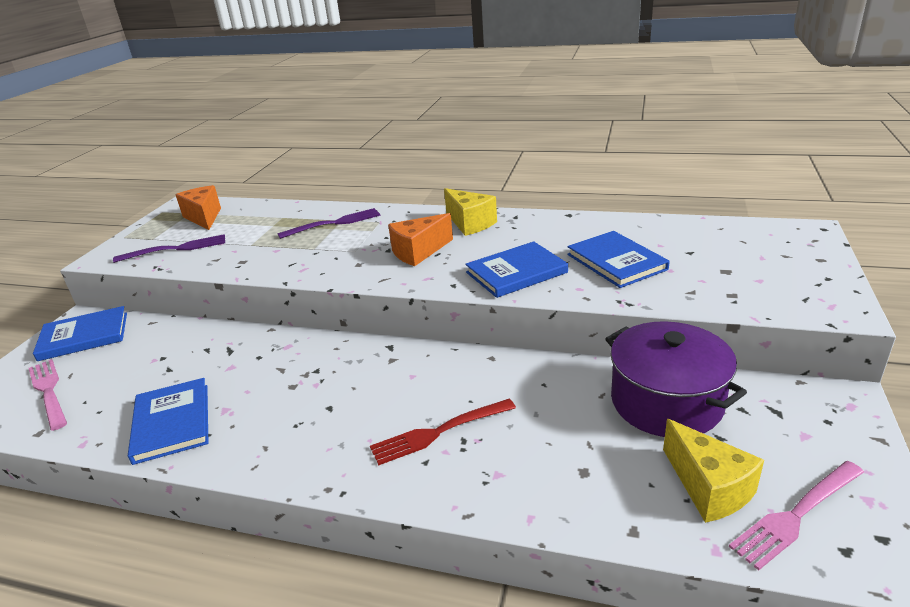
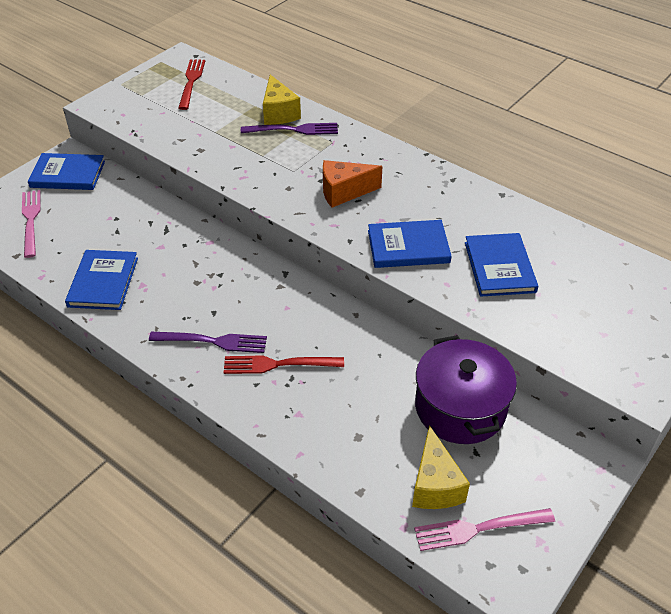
camera: 20 degrees right, 15 degrees up
purple fork [113,234,225,263] -> purple fork moved to [149,332,267,353]
orange cheese [176,185,221,230] -> red fork [178,59,205,110]
yellow cheese [444,188,497,236] -> yellow cheese moved to [263,74,301,125]

